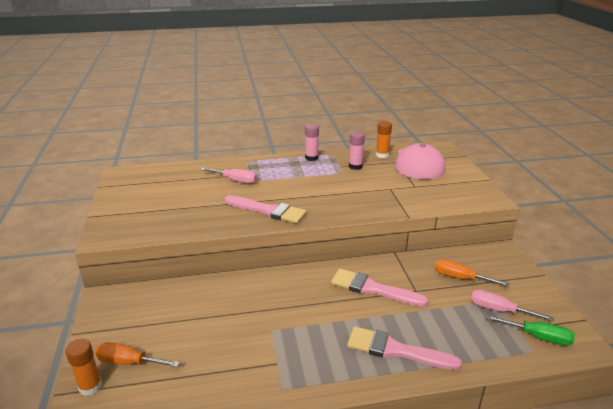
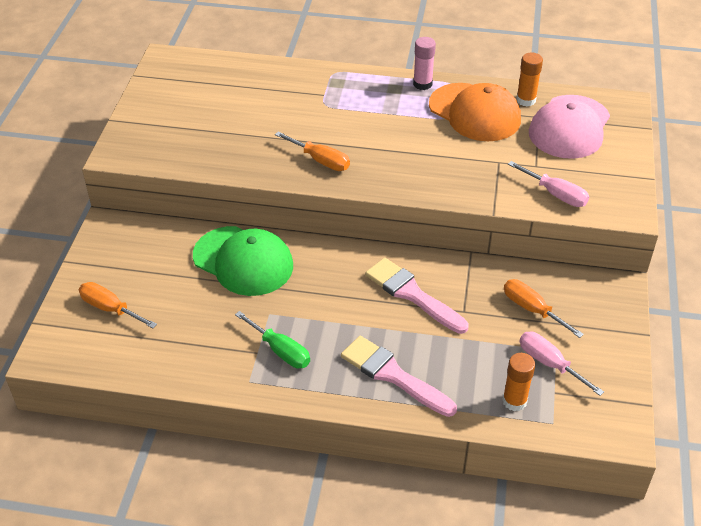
camera: 20 degrees right, 15 degrees up
orange glue stick [65,339,102,396] -> orange glue stick moved to [502,353,535,411]
pink screwdriver [201,168,257,184] -> pink screwdriver moved to [508,161,589,207]
pink brush [224,195,307,224] -> orange screwdriver [275,132,350,171]
pink glue stick [349,131,365,170] -> orange cap [429,83,521,141]
green screwdriver [486,315,575,346] -> green screwdriver moved to [235,311,310,369]
none -> green cap [193,226,293,296]

